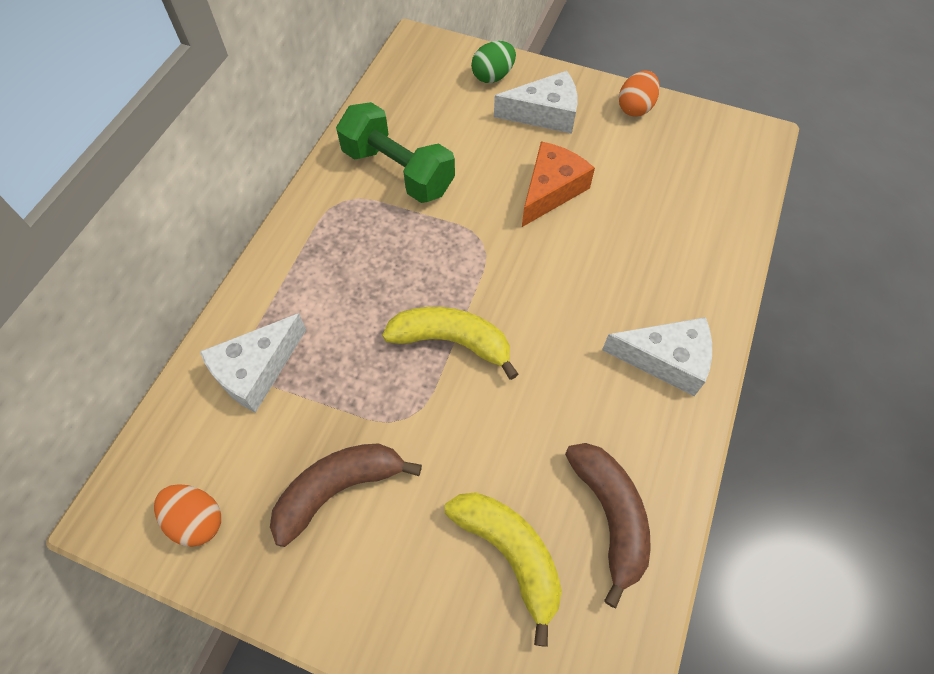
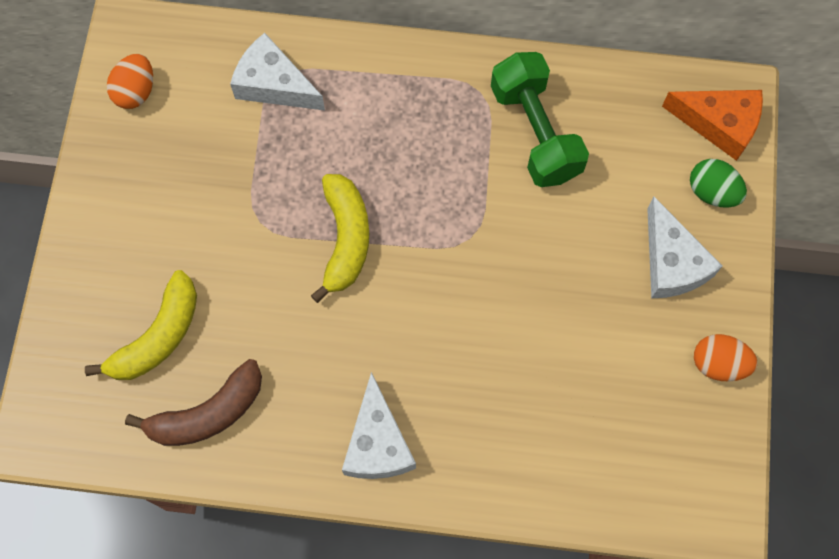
camera: 75 degrees right, 10 degrees up
brown banana [270,443,422,547] -> none
green dumbbell [336,102,455,203] -> green dumbbell turned 45 degrees counterclockwise [491,52,589,187]
orange cheese [522,141,595,227] -> orange cheese moved to [662,90,763,161]

